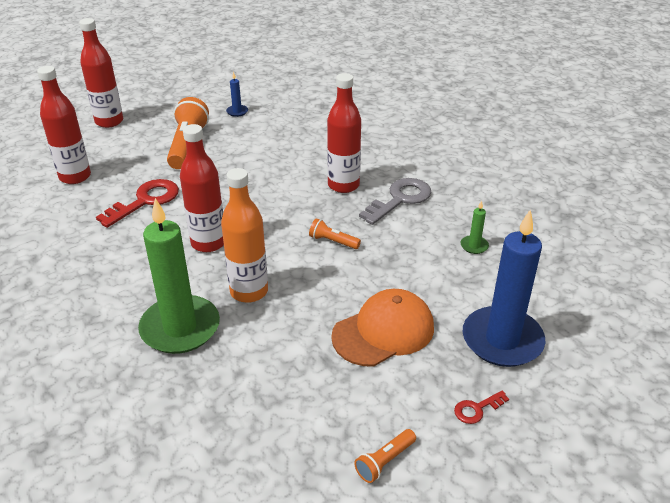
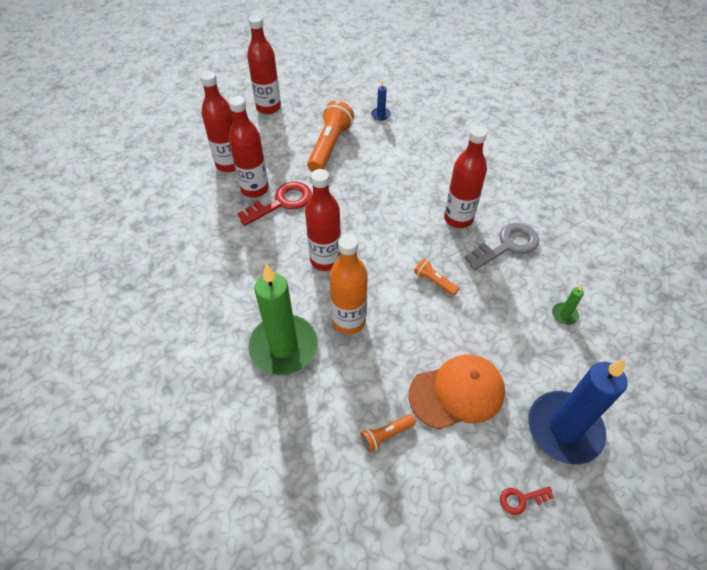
camera: 15 degrees right, 15 degrees up
orange flashlight [354,429,416,483] -> orange flashlight moved to [360,414,416,452]
none -> red bottle [229,96,269,198]

